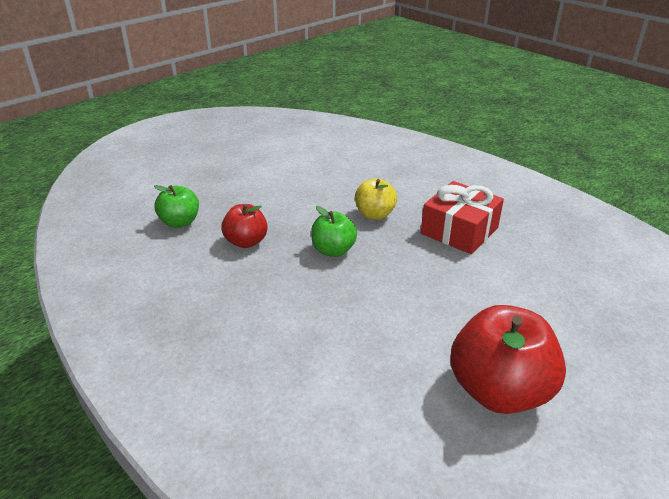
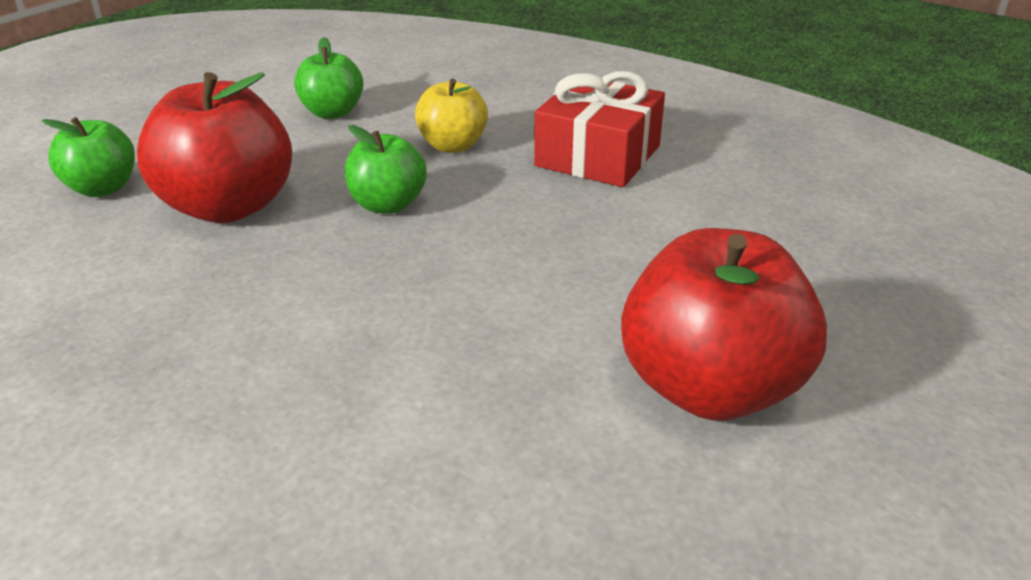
camera: 10 degrees left, 0 degrees up
red apple [221,204,268,248] -> red apple [137,72,292,223], size x1.75
none -> green apple [294,37,363,119]

